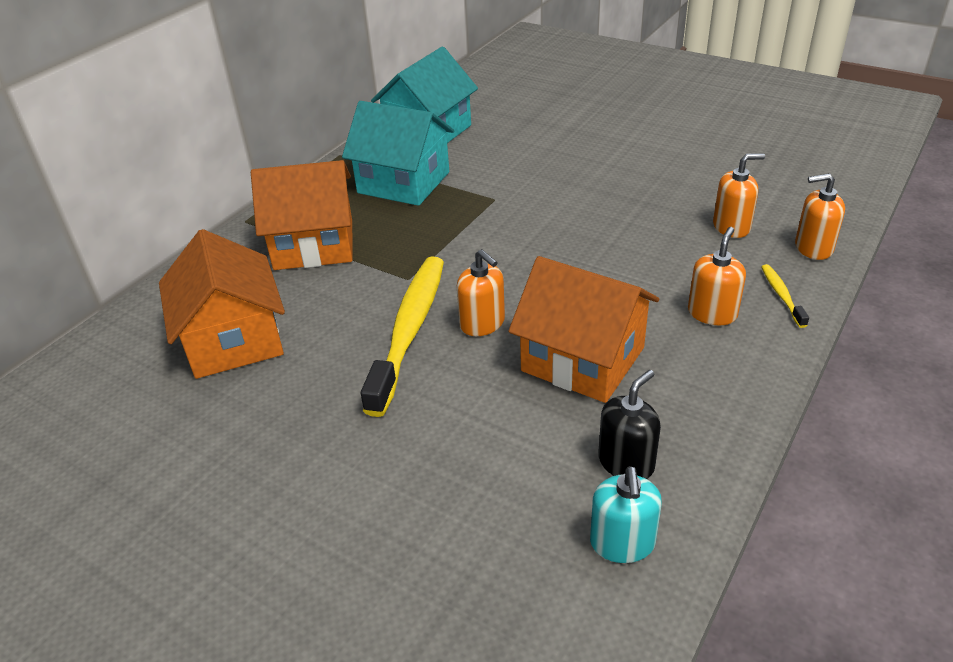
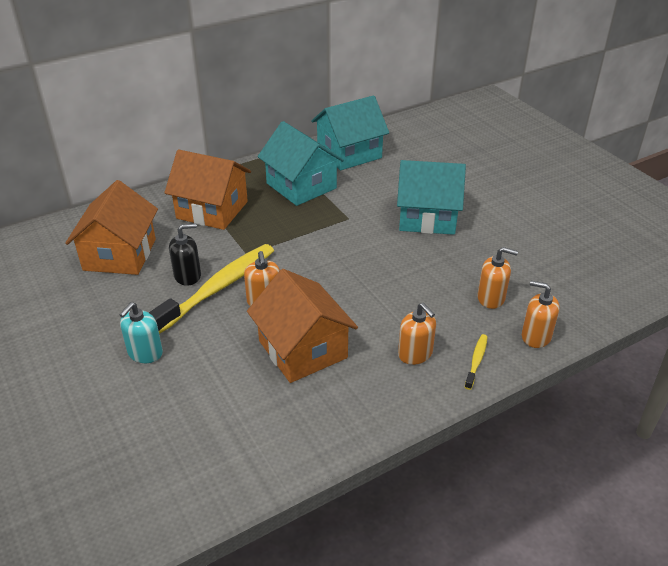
camera: 25 degrees right, 0 degrees up
turquoise soap dispenser [590,466,662,563] -> turquoise soap dispenser moved to [119,302,163,363]
black soap dispenser [598,370,661,479] -> black soap dispenser moved to [169,223,201,286]
orange soap dispenser [688,227,746,325] -> orange soap dispenser turned 90 degrees clockwise [398,303,436,365]
none -> turquoise house [397,160,466,235]

